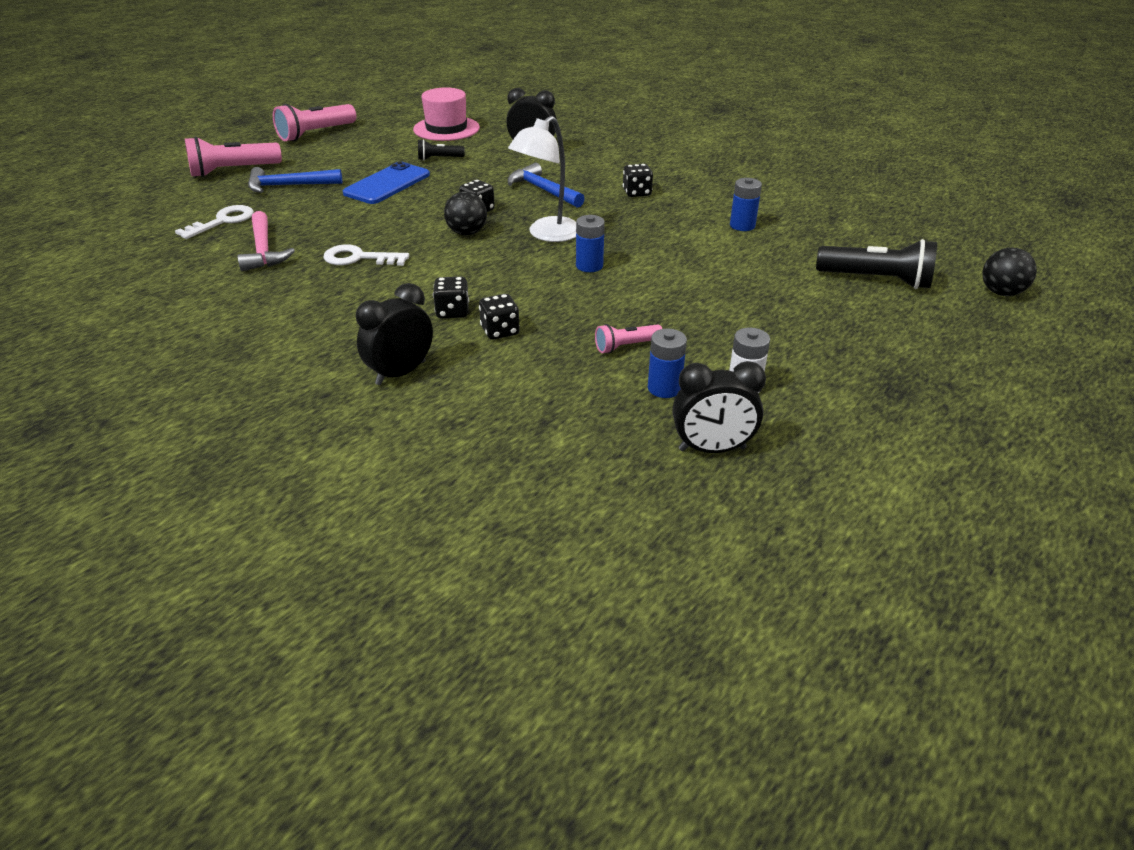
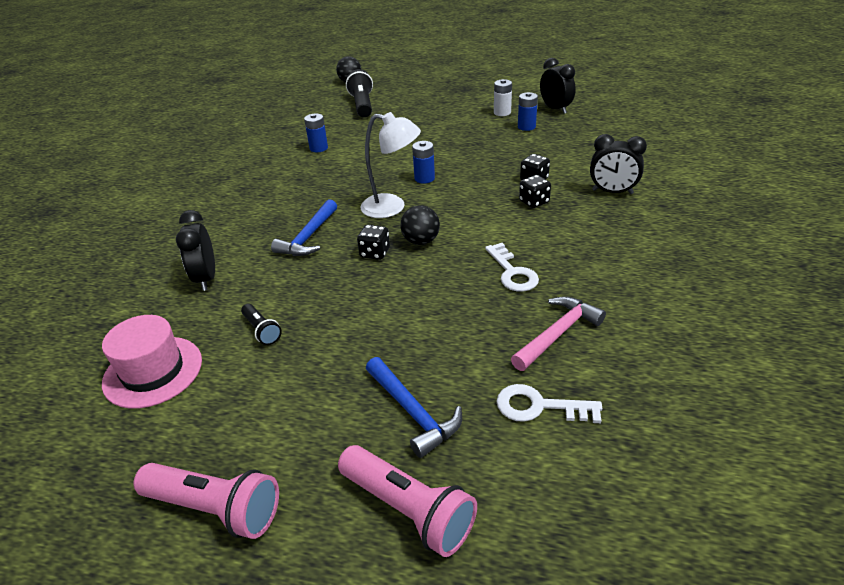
camera: 115 degrees left, 0 degrees up
blue phone [343,161,430,204] -> none
pink flashlight [595,324,662,354] -> none
black dice [623,164,653,197] -> none

